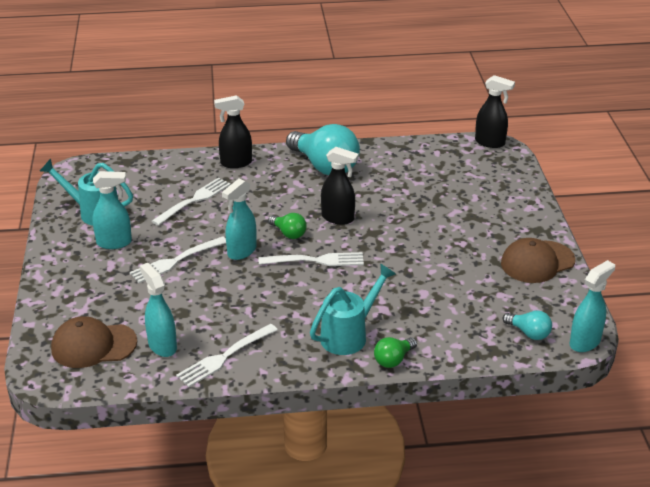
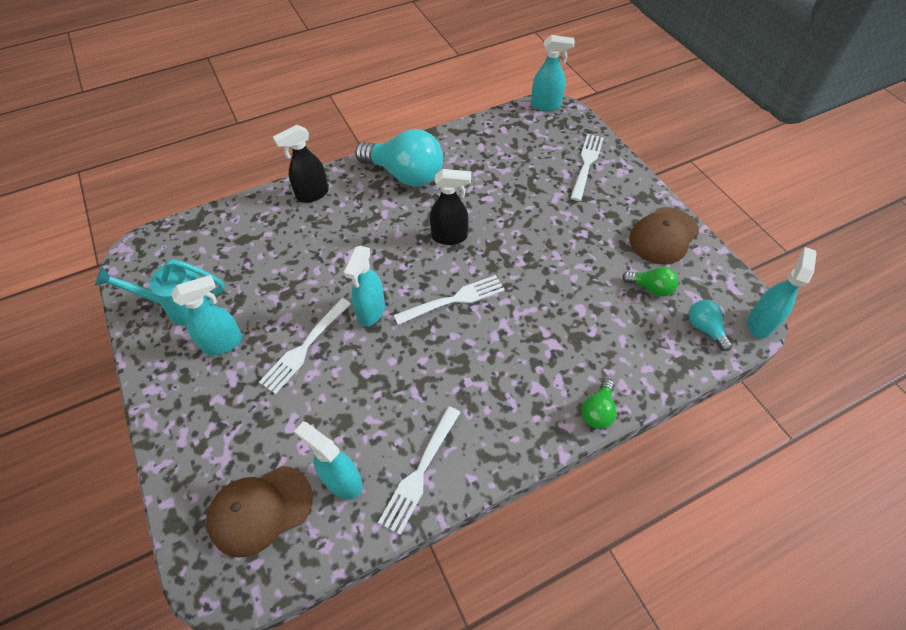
camera: 20 degrees left, 20 degrees up
white fork [152,177,231,226] -> white fork moved to [570,134,604,201]
green light bulb [268,213,307,239] -> green light bulb moved to [622,267,678,297]
turquoise watering can [310,264,396,355] -> none
black spray bottle [475,75,515,148] -> turquoise spray bottle [531,35,575,111]
turquoise light bulb [503,310,552,340] -> turquoise light bulb turned 135 degrees counterclockwise [689,300,732,351]

